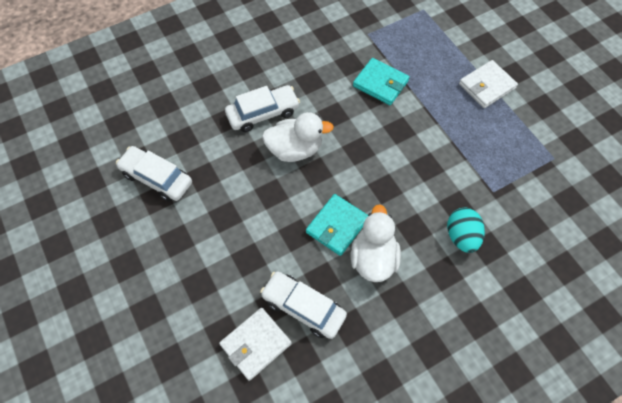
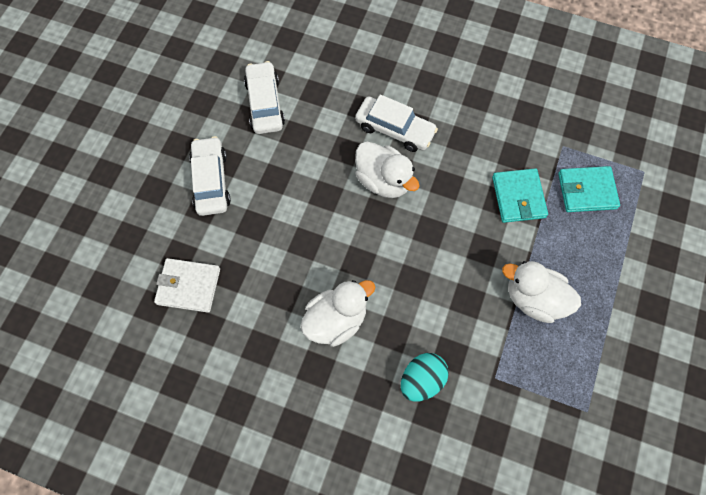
camera: 50 degrees right, 5 degrees up
white car [260,271,347,339] -> white car moved to [189,136,231,216]
turquoise wallet [306,194,368,256] -> turquoise wallet moved to [558,166,620,212]
white wallet [459,60,518,108] -> none
none -> white duck [502,261,581,323]

